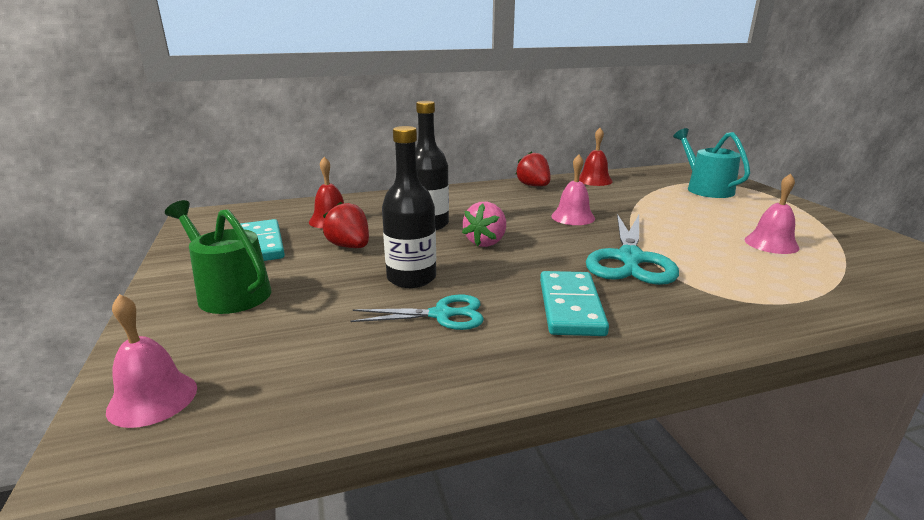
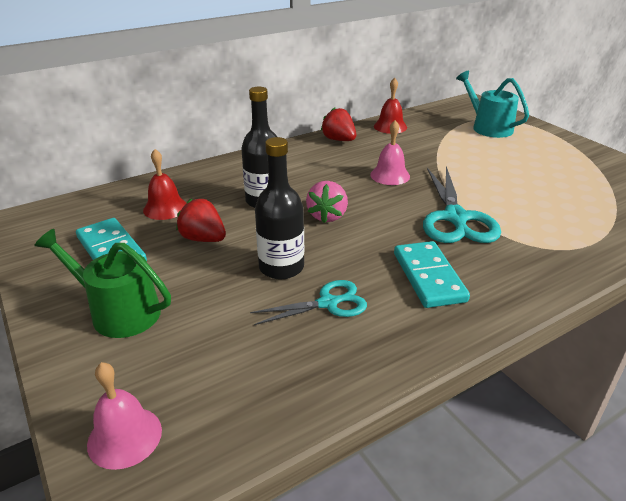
camera: 15 degrees left, 10 degrees up
pink bell [744,173,800,254] -> none

